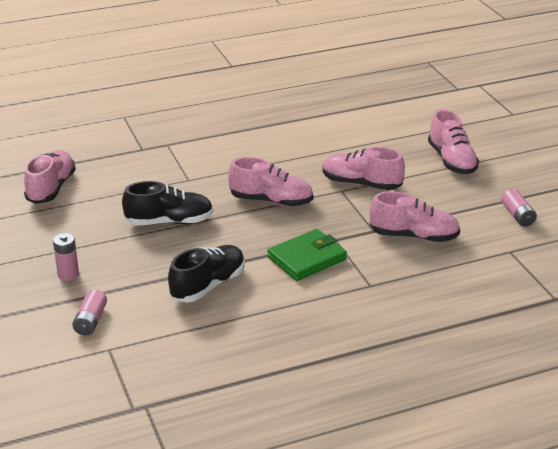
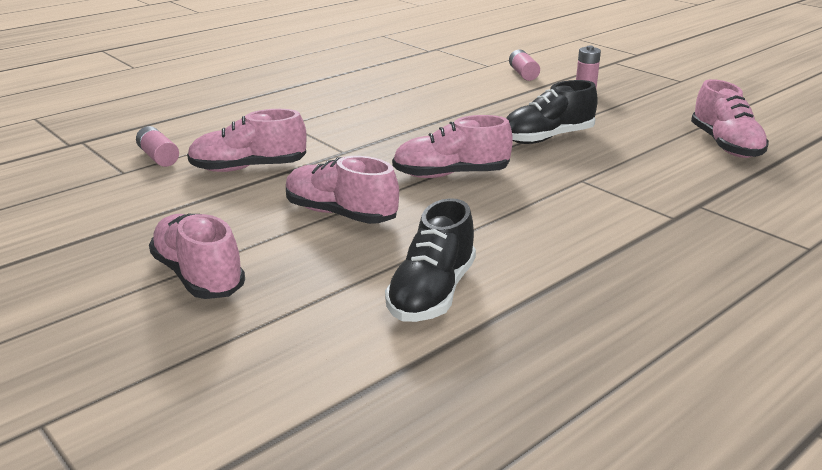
camera: 160 degrees right, 5 degrees down
black shoe [168,245,245,302] -> black shoe moved to [385,198,476,322]
green wallet [267,229,347,281] -> none
pink shoe [323,147,405,190] -> pink shoe turned 150 degrees counterclockwise [286,156,399,224]
pink battery [501,189,537,227] -> pink battery moved to [136,126,179,167]

